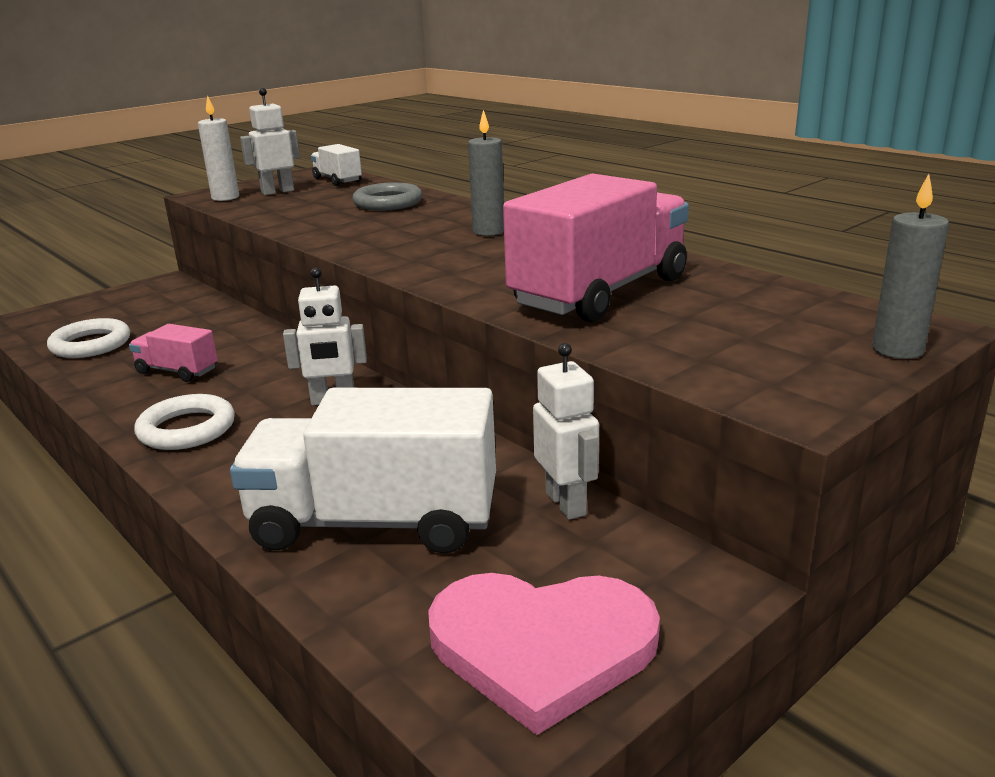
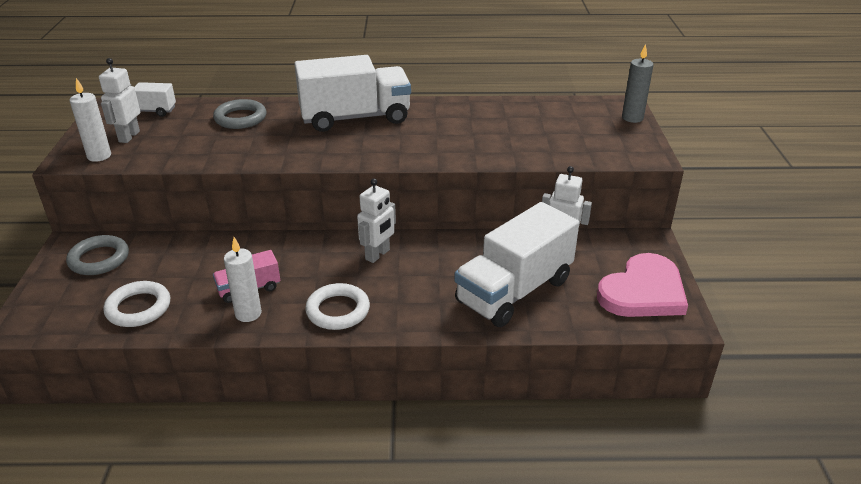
camera: 50 degrees left, 10 degrees up
grey candle [468,110,504,236] -> white truck [294,55,411,132]
pink truck [503,173,689,322] -> none
none -> grey ring [66,235,129,275]
none -> white candle [224,237,262,322]

